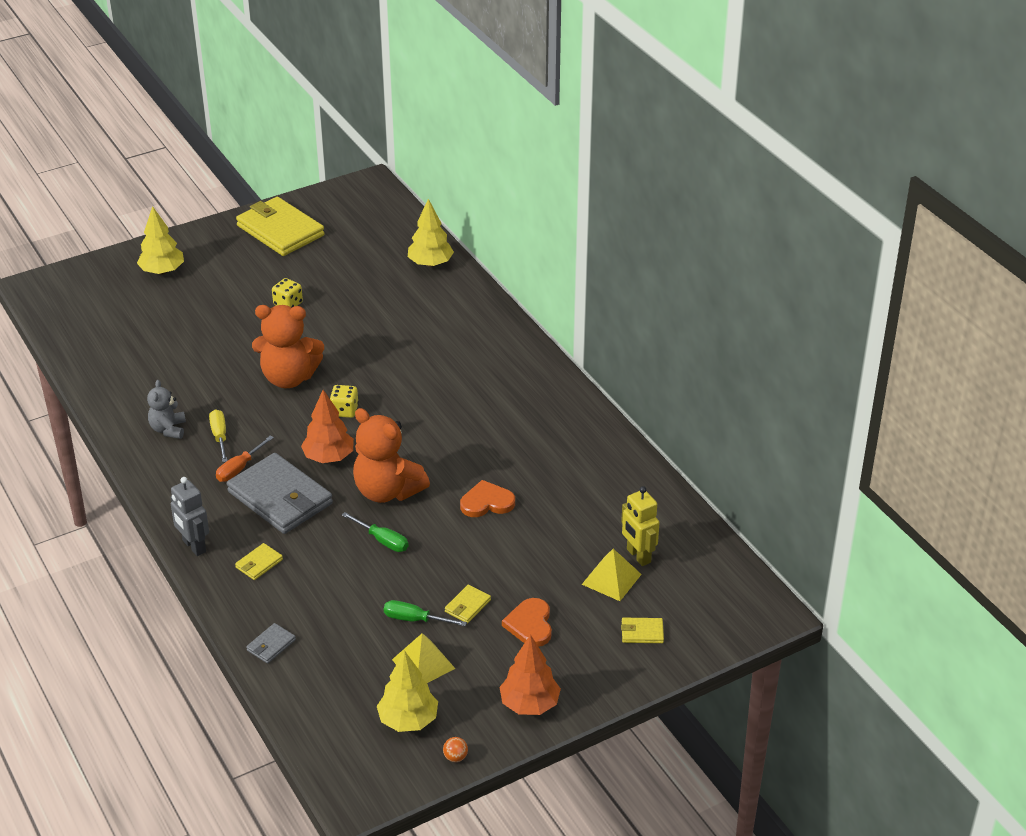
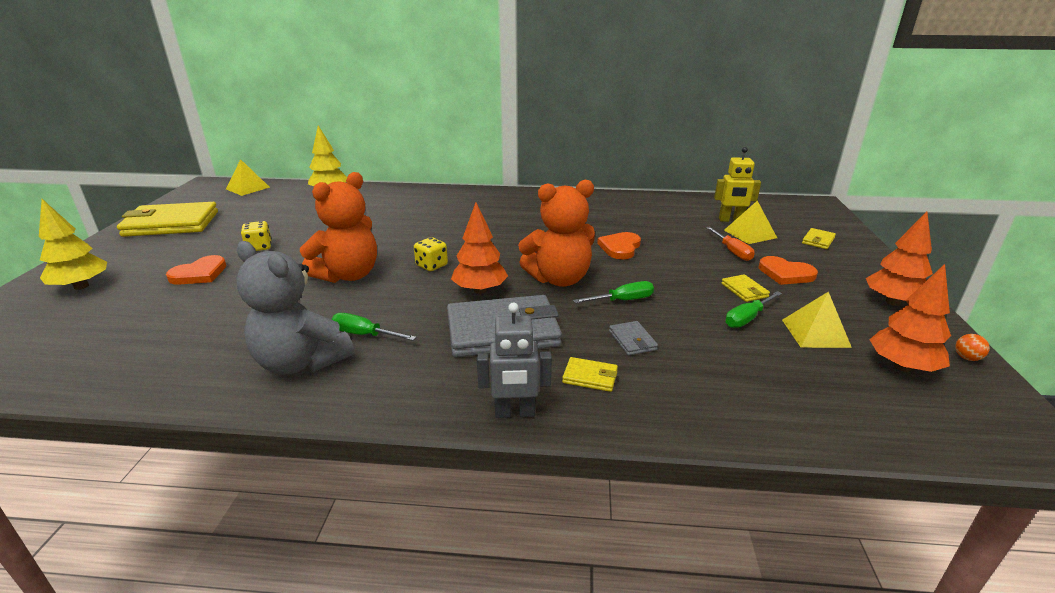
camera: 55 degrees left, 10 degrees down
grey teddy bear [147,380,186,439] -> grey teddy bear [236,241,354,375], size x1.81
yellow screwdriver [209,409,227,462] -> green screwdriver [332,313,416,341]
orange screwdriver [216,436,274,482] -> orange screwdriver moved to [706,227,755,261]
yellow wallet [235,543,283,580] -> yellow wallet turned 60 degrees counterclockwise [562,357,618,392]
grey wallet [246,623,296,664] -> grey wallet moved to [609,321,658,356]
yellow tree [377,650,438,732] -> orange tree [869,264,951,372]
none -> orange heart [166,255,226,285]
none -> yellow pyramid [226,159,270,196]

